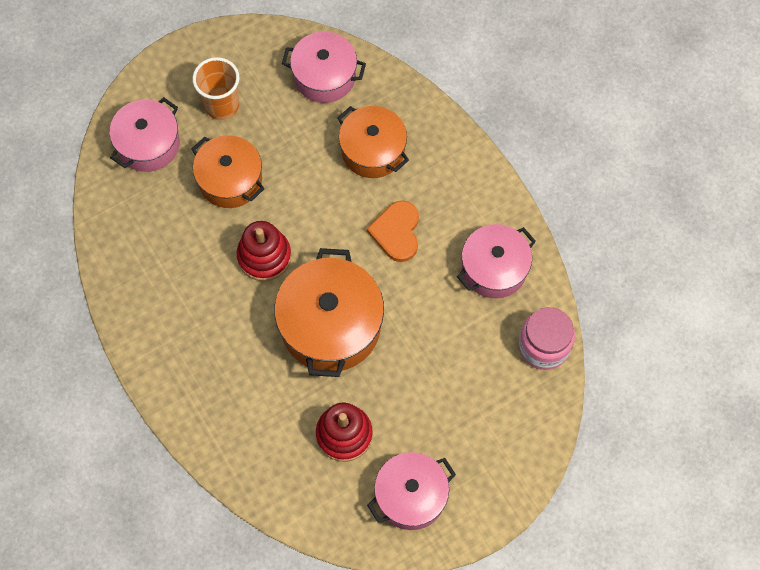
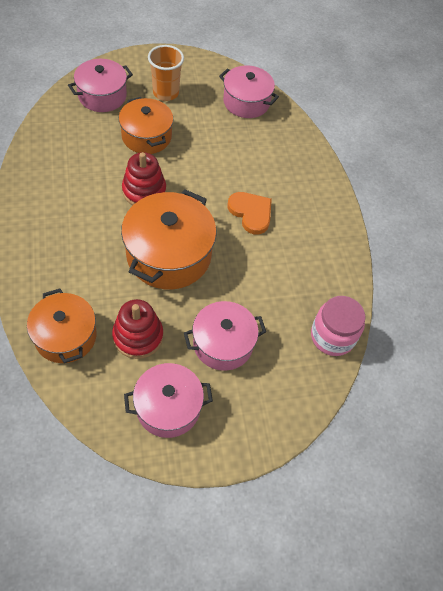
camera: 15 degrees right, 10 degrees down
orange pot [337,106,409,178] -> orange pot moved to [27,289,96,363]
orange heart [366,200,419,262] -> orange heart turned 120 degrees clockwise [228,192,272,234]
pink pot [457,224,536,298] -> pink pot moved to [184,301,266,371]

